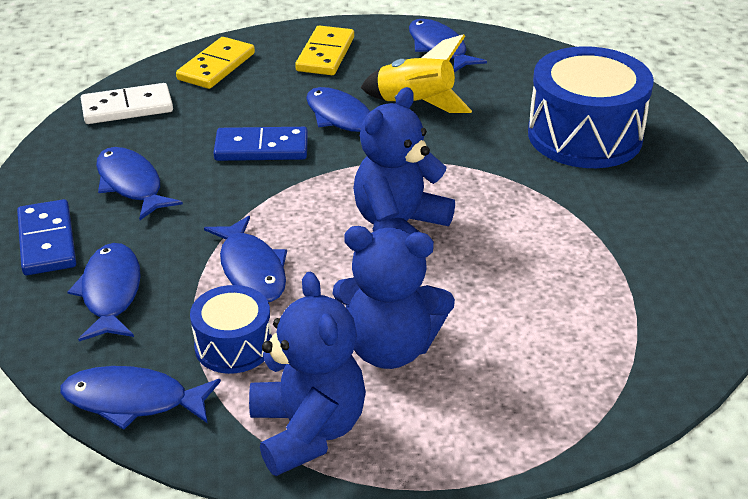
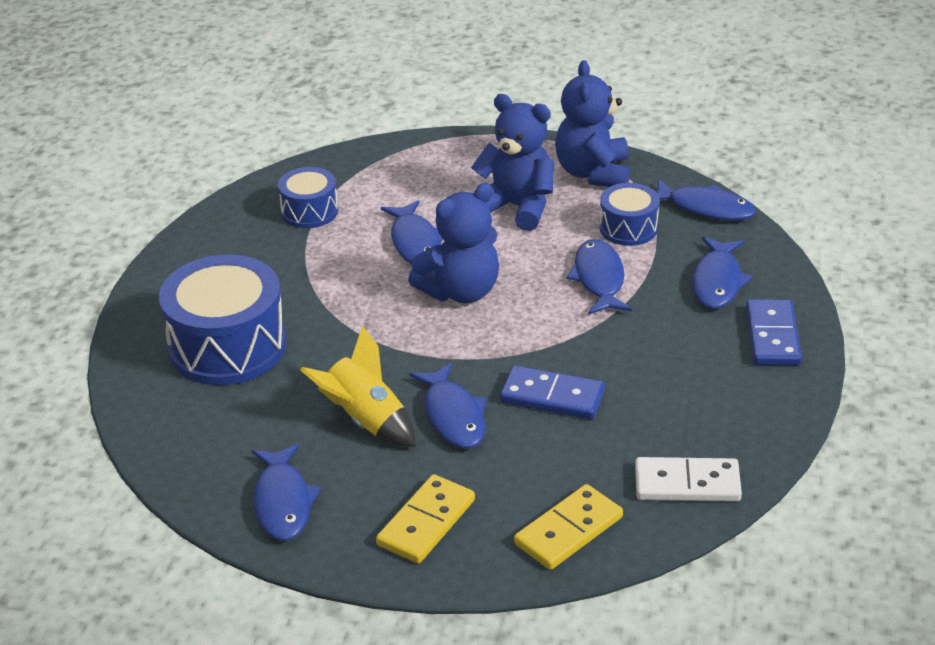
camera: 160 degrees left, 0 degrees up
blue fish [96,147,183,220] -> blue fish moved to [381,200,443,263]
none -> blue drum [278,167,338,228]

